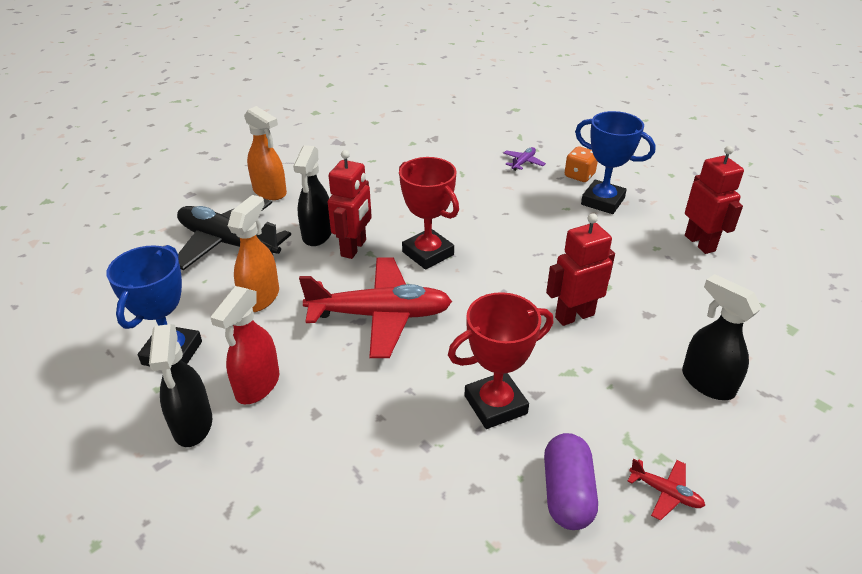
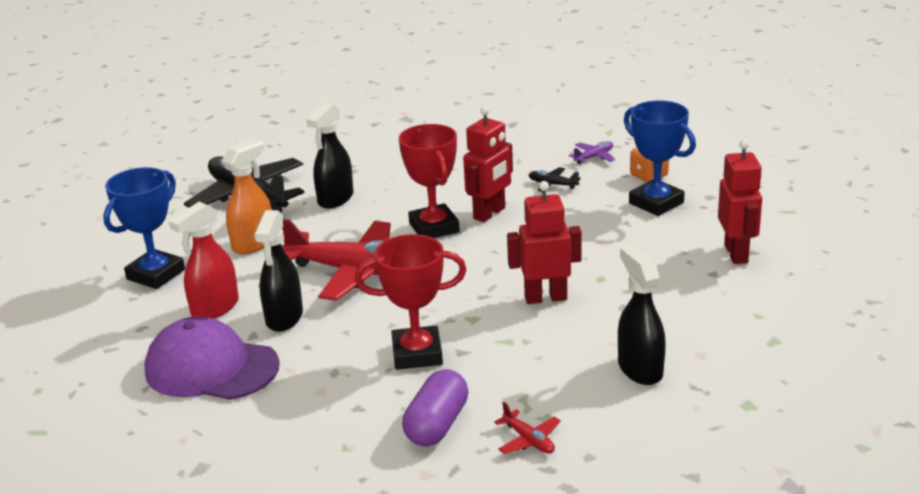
camera: 20 degrees right, 10 degrees down
black spray bottle [149,324,212,447] -> black spray bottle moved to [254,210,303,332]
orange spray bottle [244,106,287,200] -> none
red robot [328,150,372,259] -> red robot moved to [463,106,513,222]
none -> purple cap [144,317,280,400]
none -> black plane [528,167,581,192]

